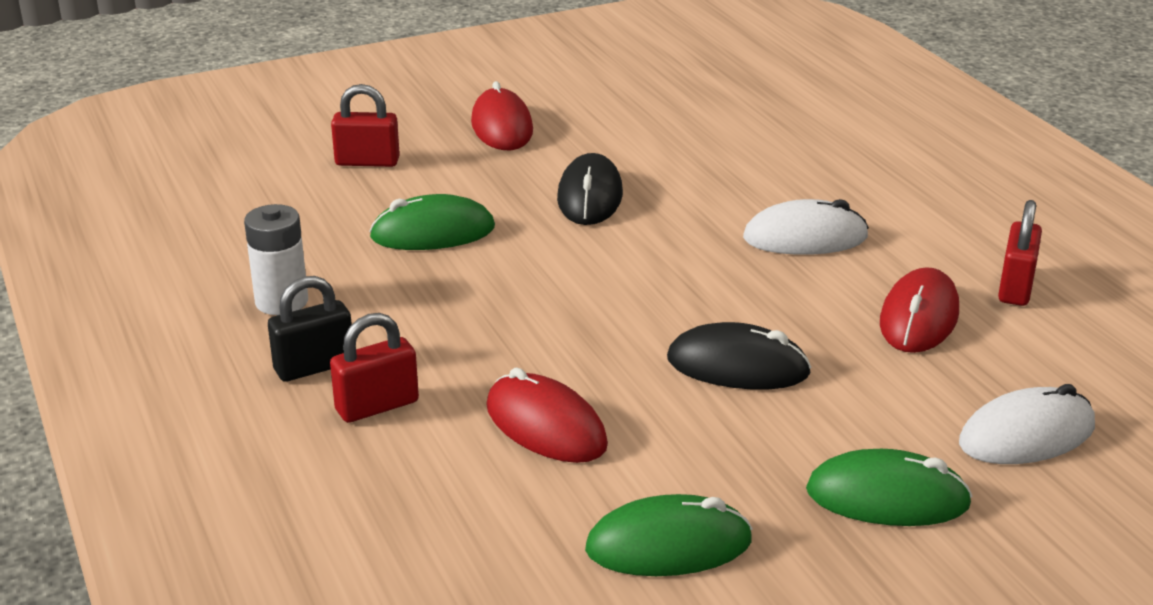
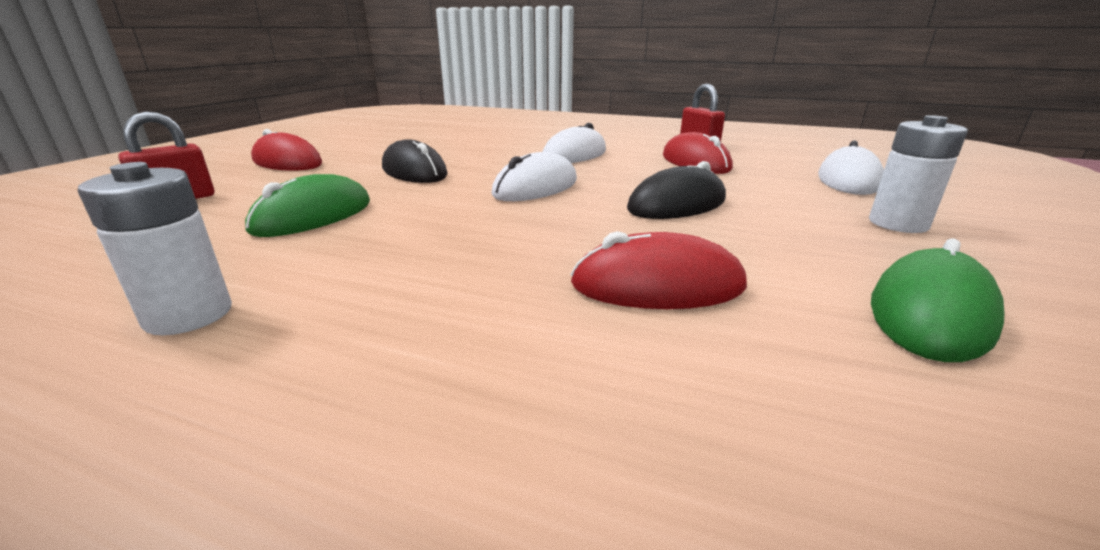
camera: 45 degrees left, 5 degrees down
black padlock [268,276,352,382] -> none
red padlock [330,313,419,423] -> none
green mouse [806,449,973,526] -> white battery [869,115,968,233]
none -> white mouse [491,152,577,201]

